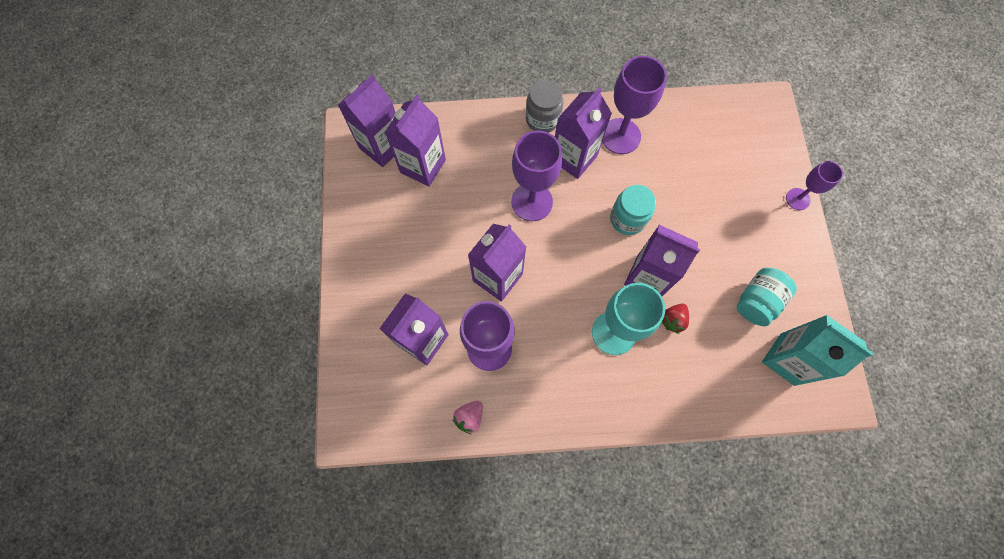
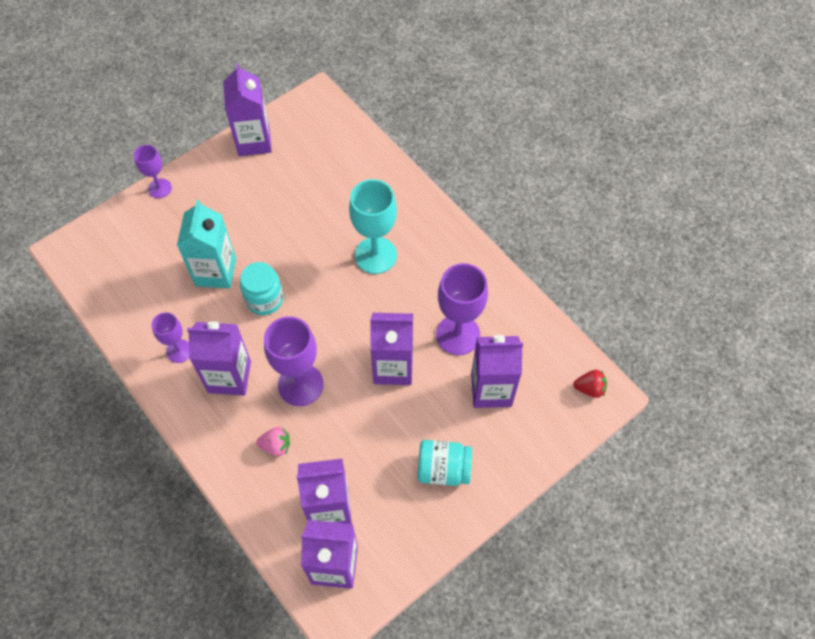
camera: 125 degrees left, 10 degrees down
pink strawberry [453,401,483,434] -> pink strawberry moved to [256,427,290,456]
grey jar [526,80,564,133] -> none
purple goblet [602,56,667,154] -> purple goblet [151,312,189,363], size x0.58
purple carton [624,225,700,296] -> purple carton moved to [223,63,272,156]
red strawberry [662,304,689,334] -> red strawberry moved to [573,370,607,398]
turquoise jar [736,268,797,326] -> turquoise jar moved to [417,440,472,486]
turquoise carton [762,315,874,386] -> turquoise carton moved to [177,200,236,288]

